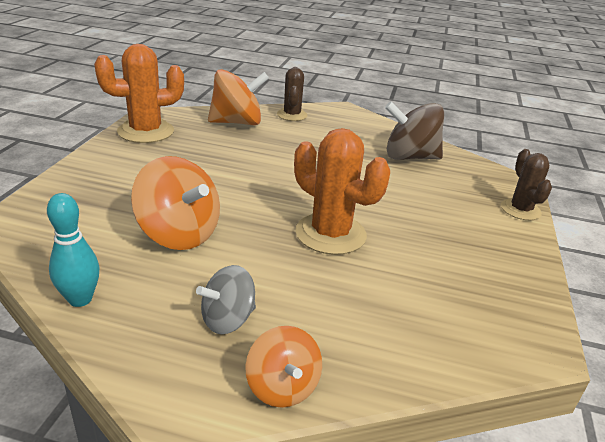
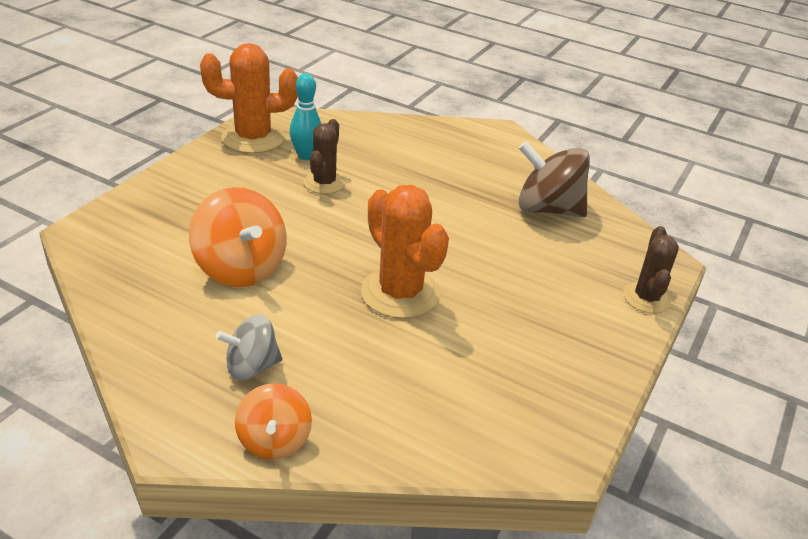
camera: 15 degrees right, 5 degrees up
turquoise bowling pin [47,193,100,307] -> turquoise bowling pin moved to [289,73,321,160]
orange spinning top [208,69,269,125] -> none
brown cactus [277,67,308,121] -> brown cactus moved to [304,119,345,194]

